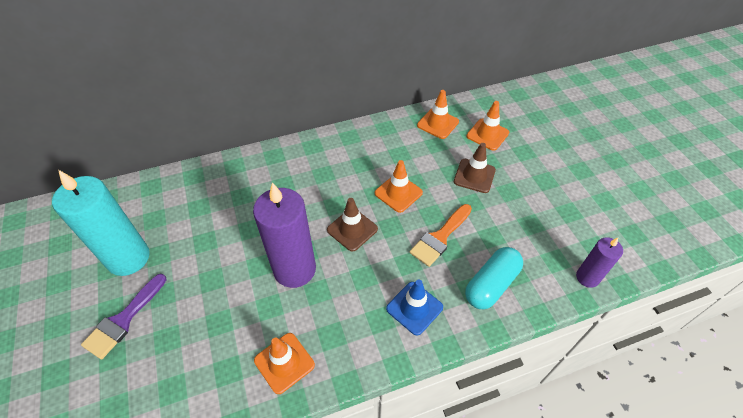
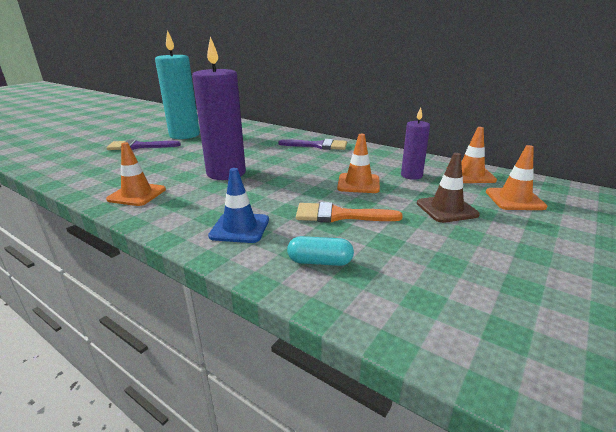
camera: 55 degrees right, 25 degrees down
brown traffic cone [327,198,378,252] -> none
turquoise capsule [465,247,523,309] -> turquoise capsule [287,236,354,266], size x0.63
purple candle [576,237,623,288] -> purple candle moved to [401,107,430,180]
none -> purple brush [279,139,347,150]

